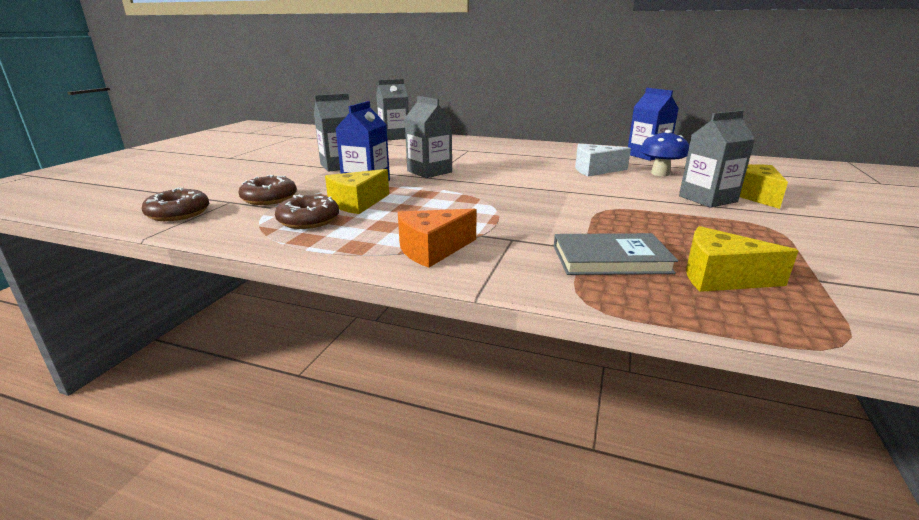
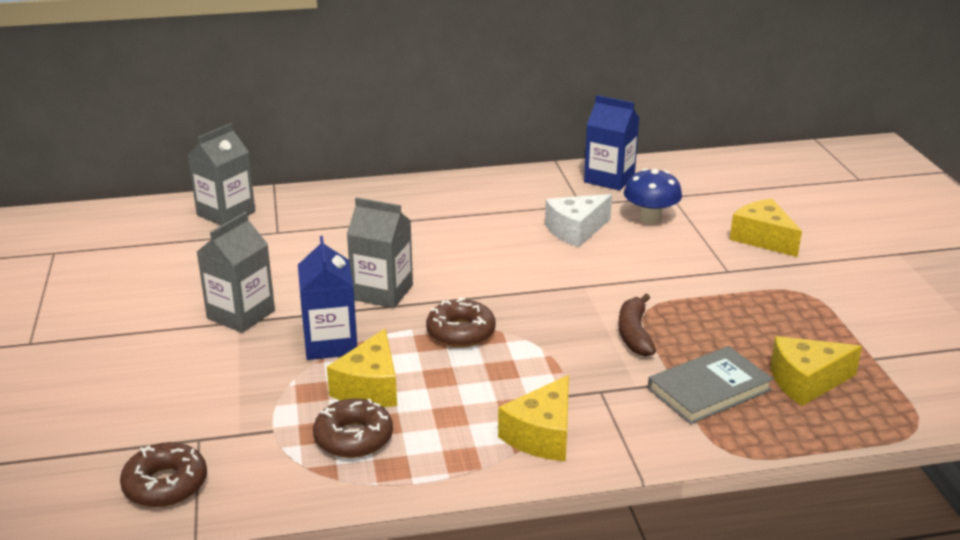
camera: 30 degrees left, 5 degrees up
brown donut [239,175,297,205] -> brown donut moved to [426,297,496,348]
orange cheese [398,209,477,268] -> yellow cheese [498,375,569,461]
grey carton [679,110,755,208] -> none
none -> brown banana [618,294,656,356]

